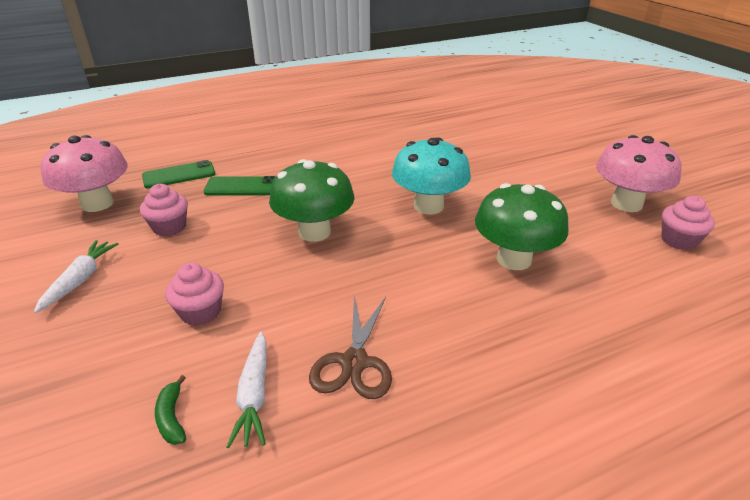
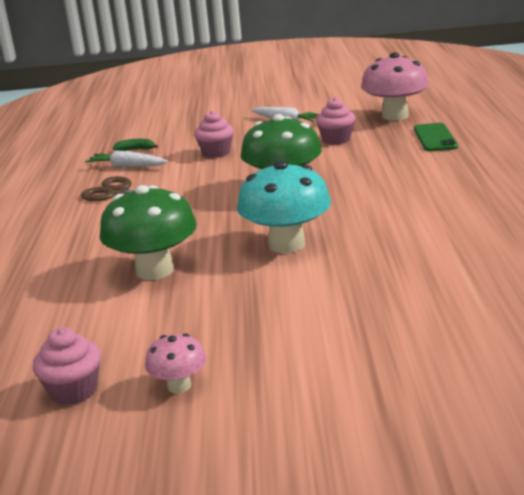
camera: 115 degrees right, 10 degrees down
green phone [204,176,275,196] -> none
pink mushroom [596,135,682,212] -> pink mushroom [145,333,206,393], size x0.50

